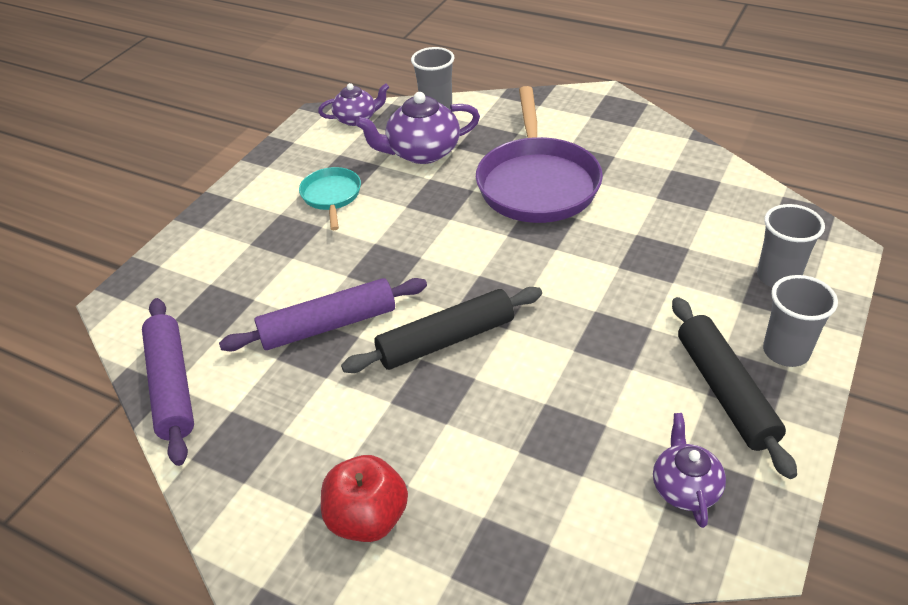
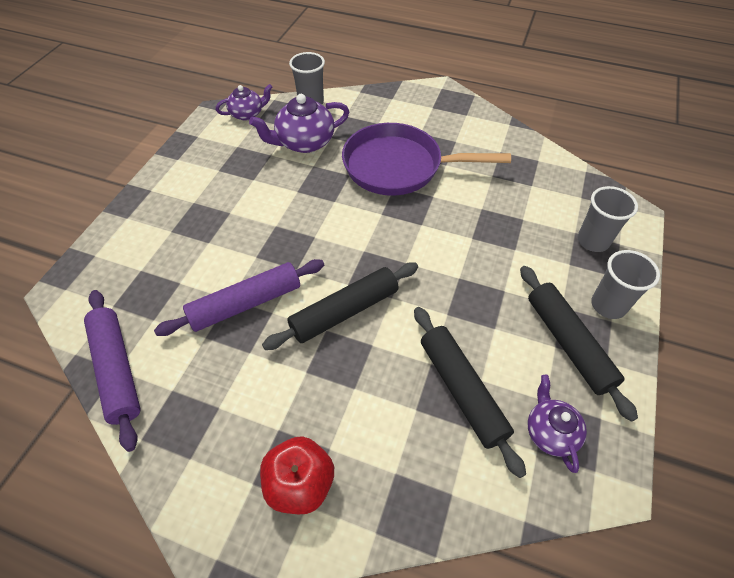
camera: 10 degrees left, 10 degrees up
turquoise pan [299,167,361,230] -> none
purple pan [476,86,603,223] -> purple pan turned 105 degrees clockwise [342,123,511,195]
none -> black rolling pin [414,307,526,478]

